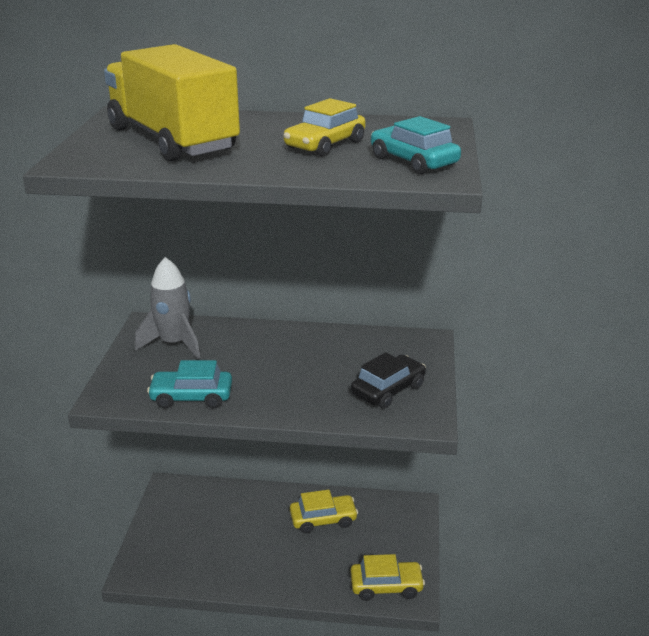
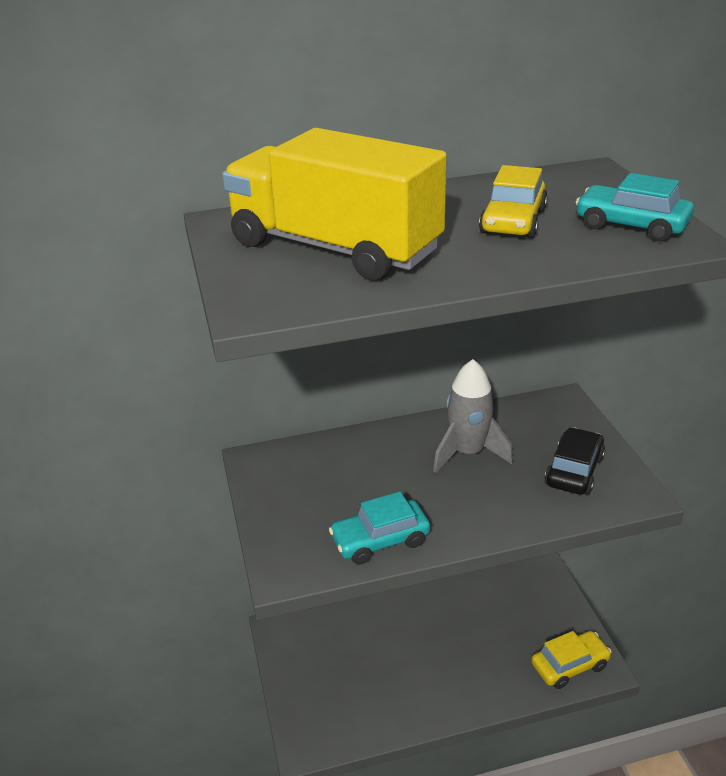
camera: 20 degrees left, 5 degrees up
grey rocket [135,257,200,359] -> grey rocket moved to [433,359,513,473]
yellow car [290,490,358,534] -> none

